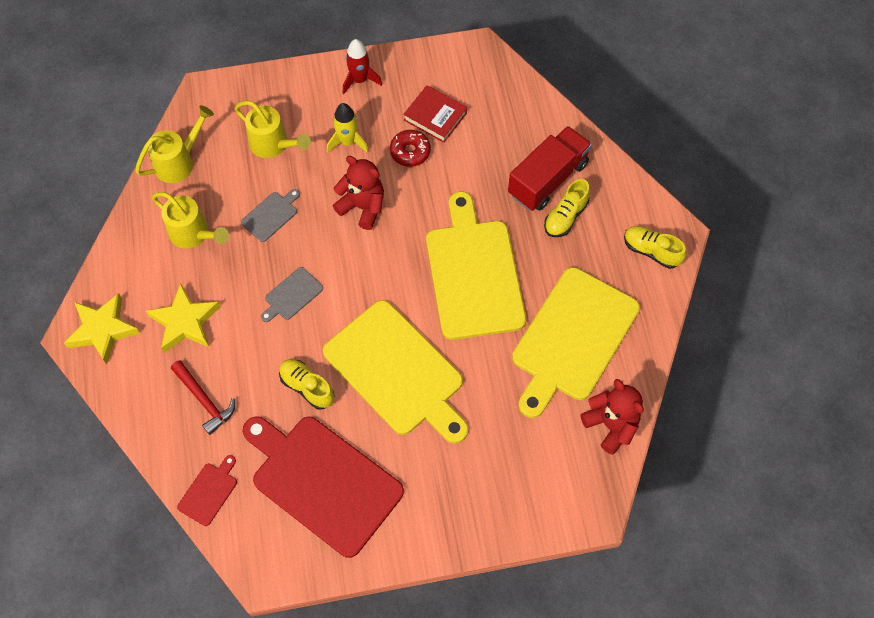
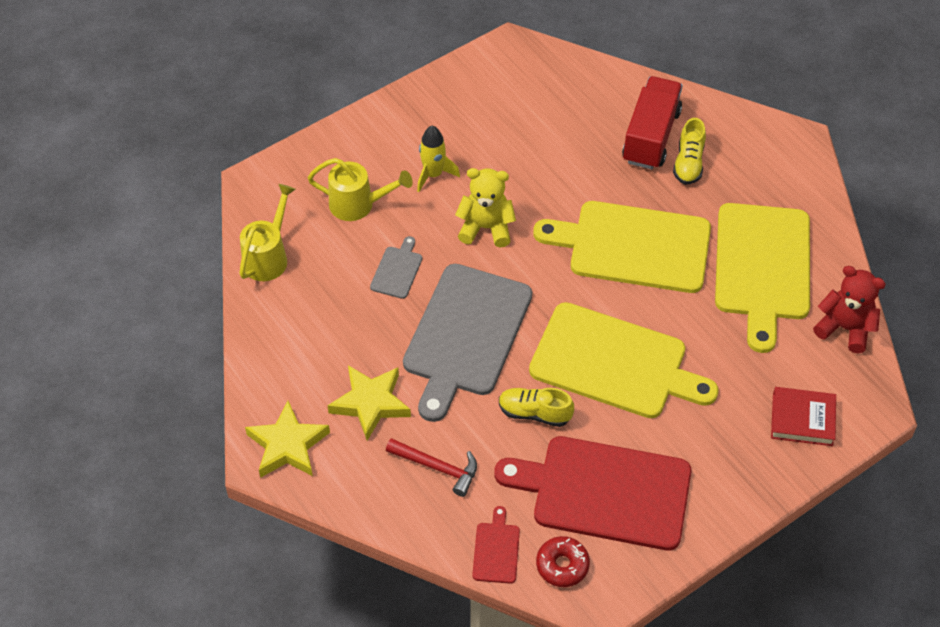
camera: 25 degrees left, 10 degrees down
yellow watering can [152,192,229,249] -> none
grey cutting board [261,267,323,322] -> grey cutting board [403,264,532,422], size x2.39
red teddy bear [333,156,384,230] -> yellow teddy bear [455,168,516,247]
red rocket [343,39,382,94] -> none
red donut [390,130,431,167] -> red donut moved to [536,536,590,587]
red book [403,85,467,143] -> red book moved to [771,387,836,446]
yellow cutting board [426,192,526,340] -> yellow cutting board turned 45 degrees counterclockwise [533,201,711,293]
yellow shoe [624,226,686,269] -> none

